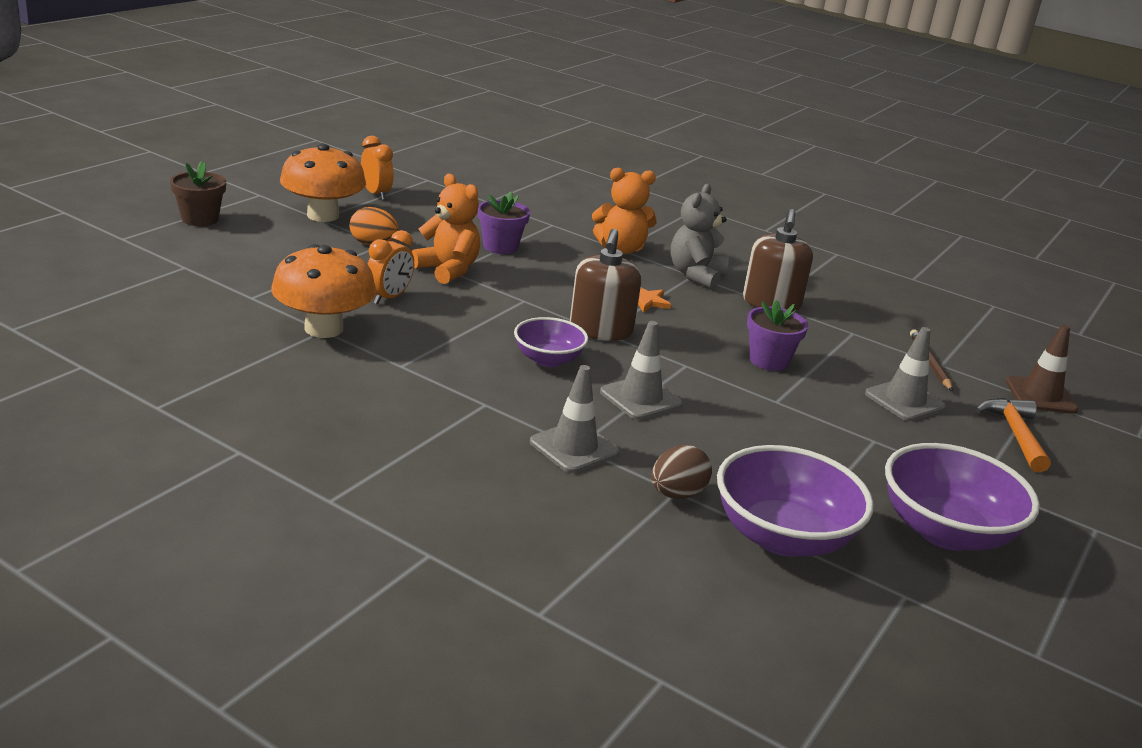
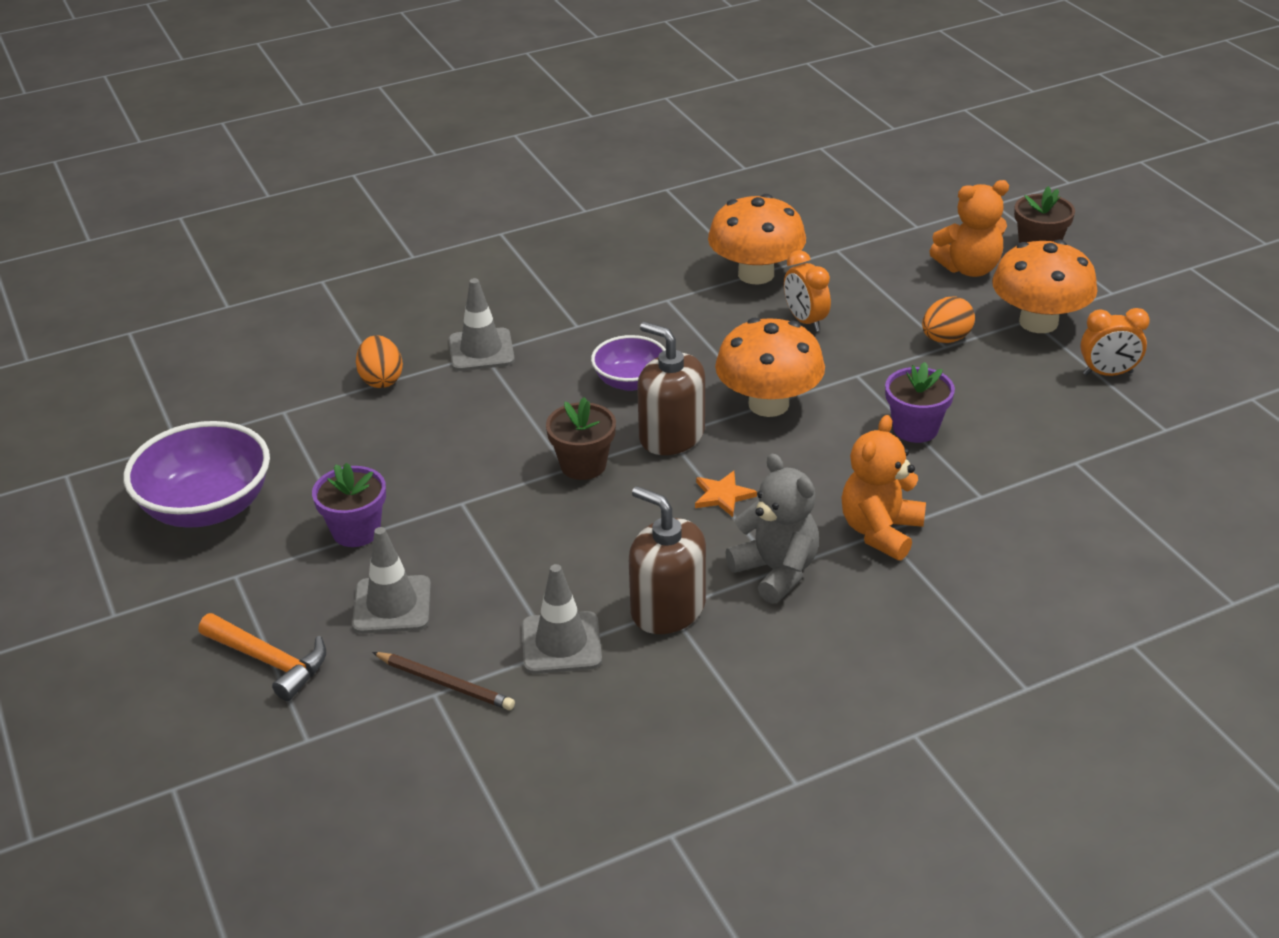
camera: 125 degrees right, 10 degrees up
orange teddy bear [412,174,480,284] -> orange teddy bear moved to [929,180,1009,277]
grey traffic cone [600,321,683,420] -> grey traffic cone moved to [522,564,602,674]
brown egg [651,445,712,499] -> orange egg [356,335,403,388]
purple bowl [717,445,874,557] -> none
purple flower pot [747,300,808,371] -> purple flower pot moved to [312,463,386,547]
brown traffic cone [1005,325,1079,414] -> none
none -> brown flower pot [546,397,616,480]
none -> orange mushroom [715,318,825,417]

